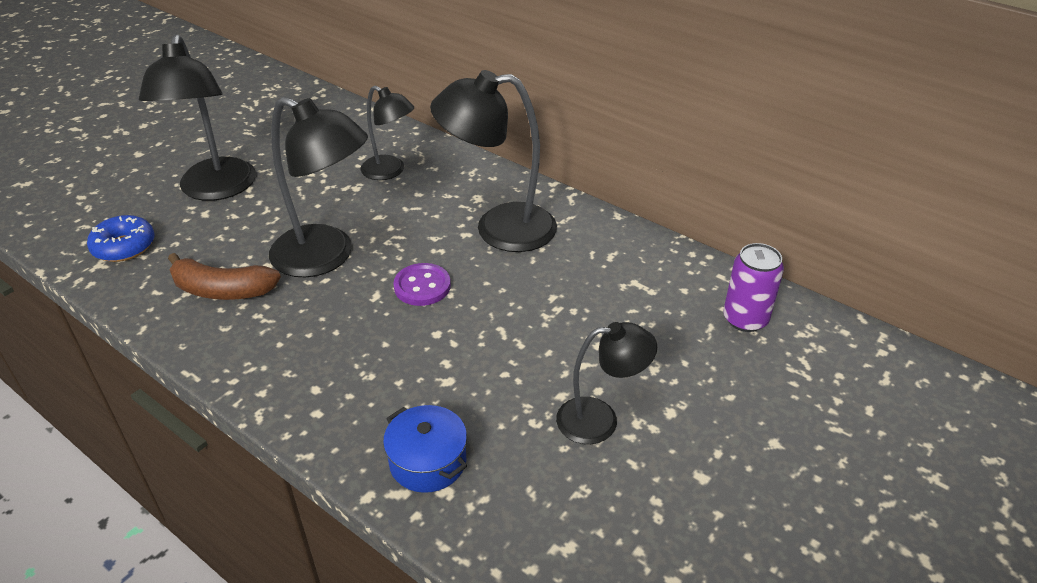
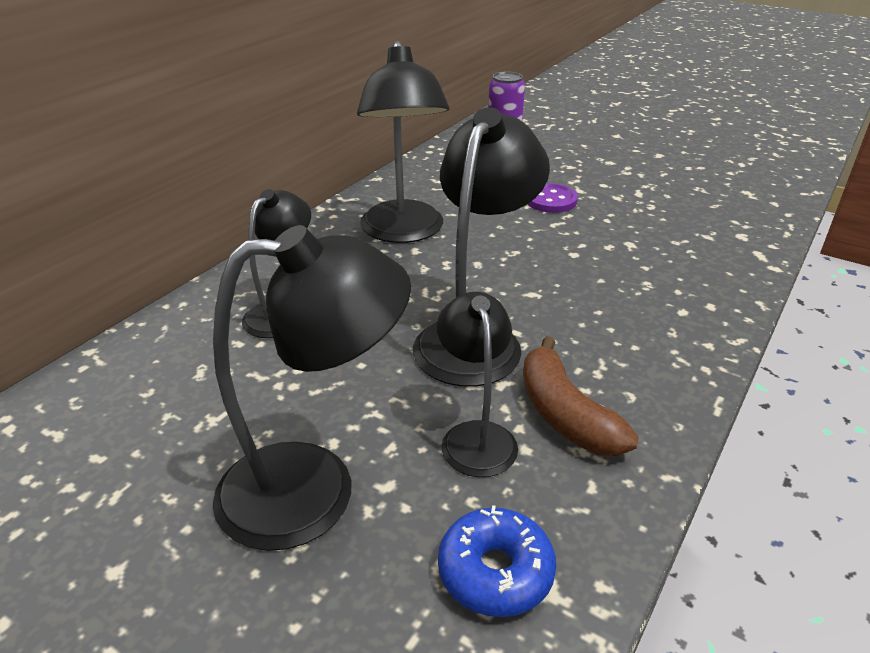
camera: 95 degrees left, 5 degrees down
brown banana [168,253,281,300] -> brown banana turned 150 degrees clockwise [523,336,639,456]
blue pot [383,405,467,493] -> none
purple button [393,263,451,306] -> purple button moved to [528,183,578,213]
black lamp [556,322,657,444] -> black lamp moved to [437,292,518,477]

